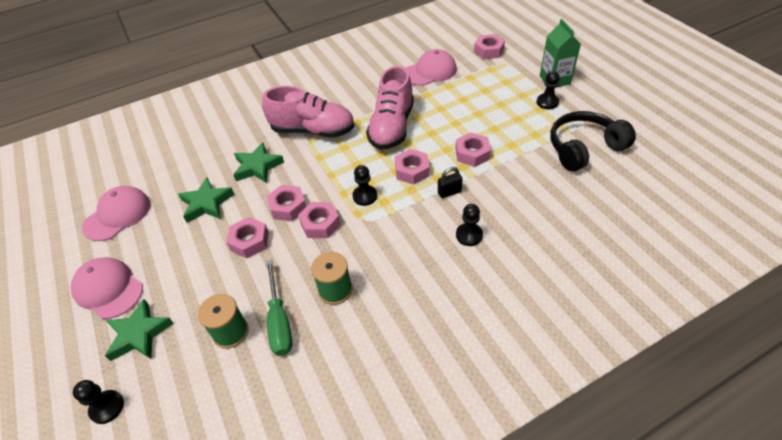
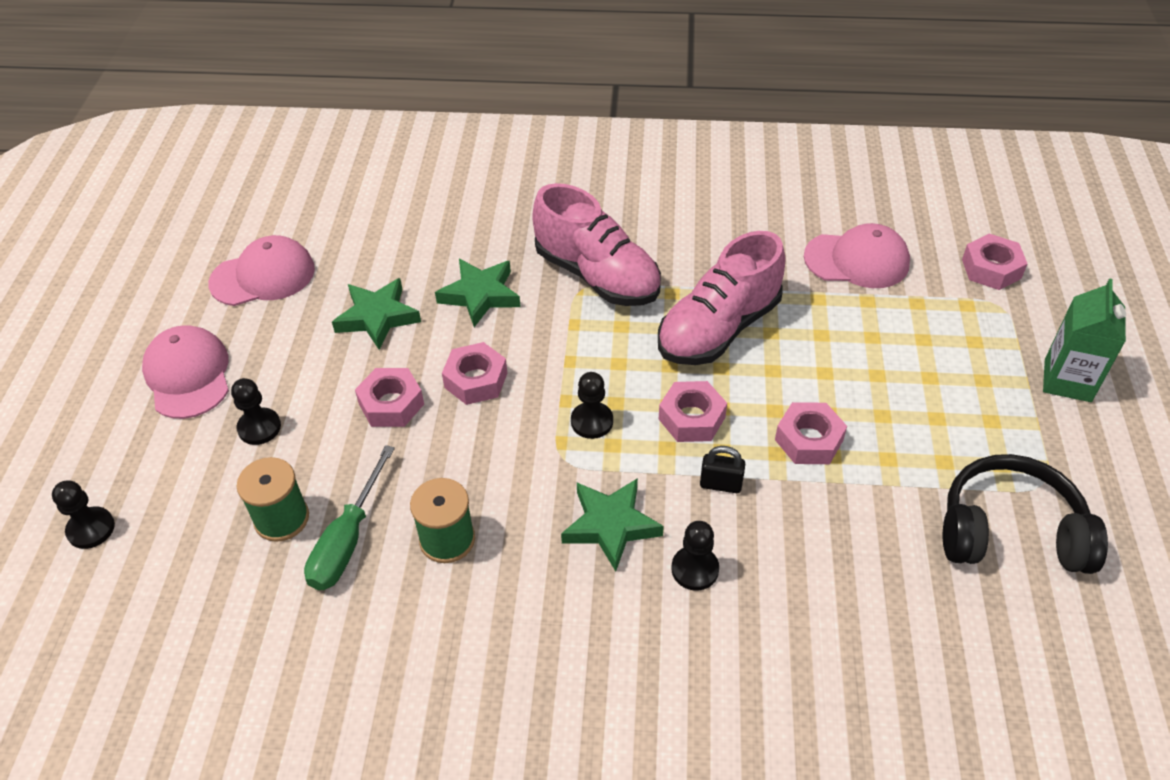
camera: 30 degrees right, 0 degrees up
green star [105,299,174,361] -> green star moved to [561,478,664,572]
pink nut [298,202,341,238] -> none
black pawn [537,71,560,109] -> black pawn moved to [231,378,281,445]

